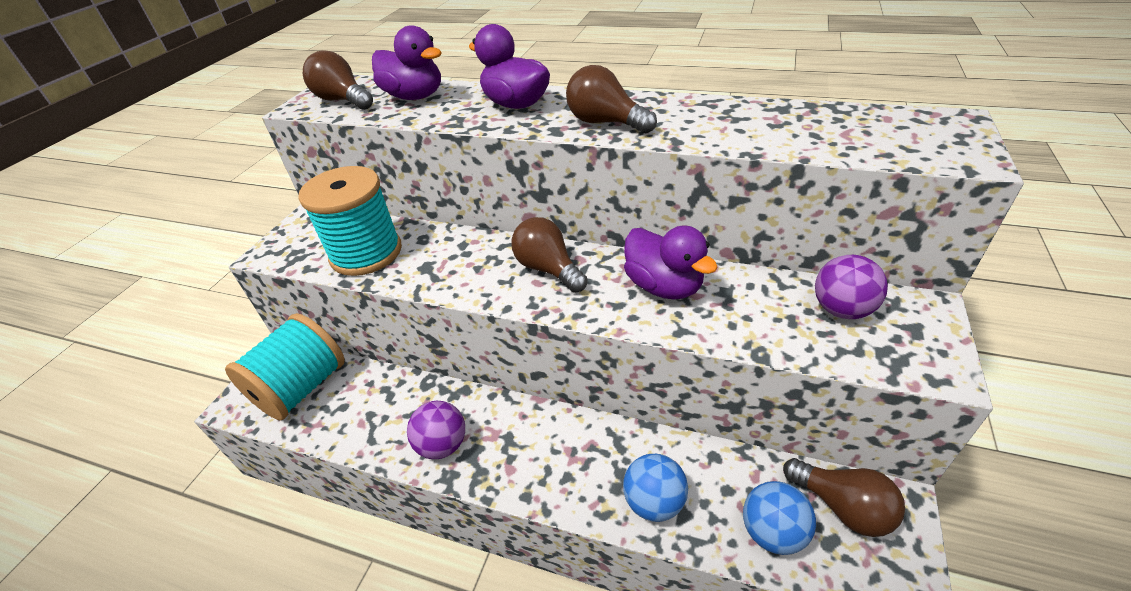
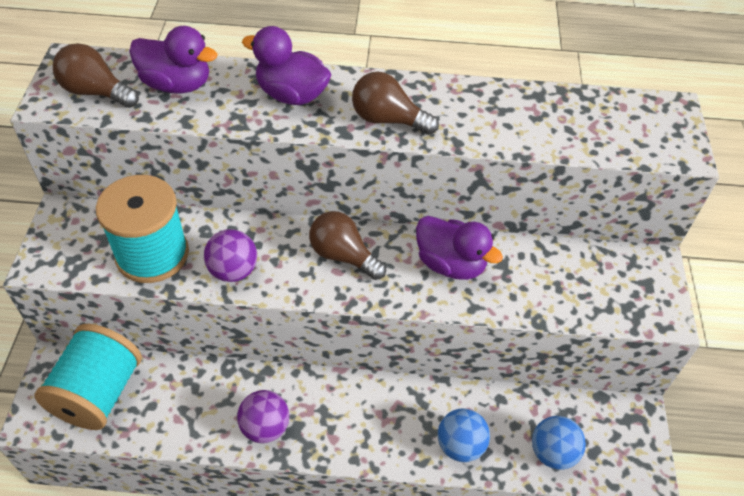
camera: 20 degrees left, 10 degrees up
brown light bulb [783,458,905,537] -> none
purple ball [815,255,888,319] -> purple ball moved to [204,229,257,282]

